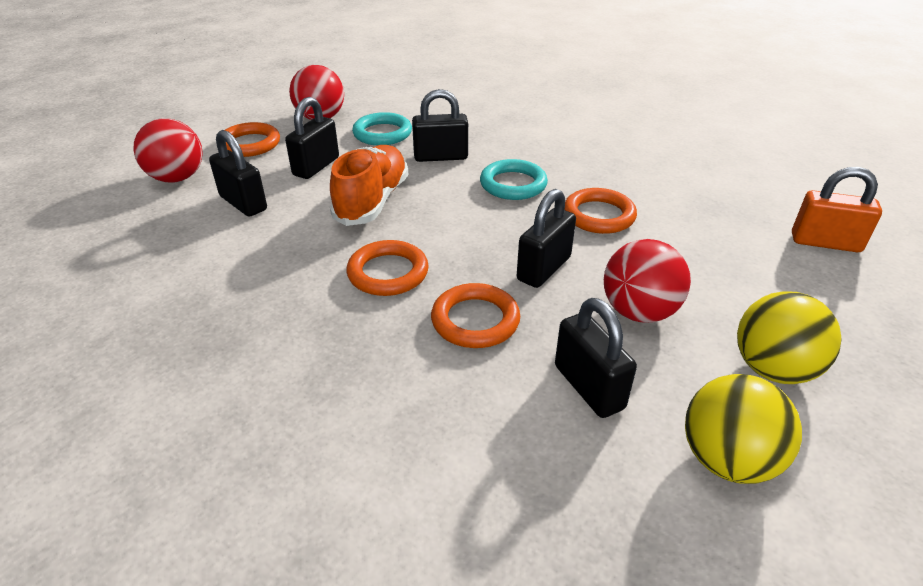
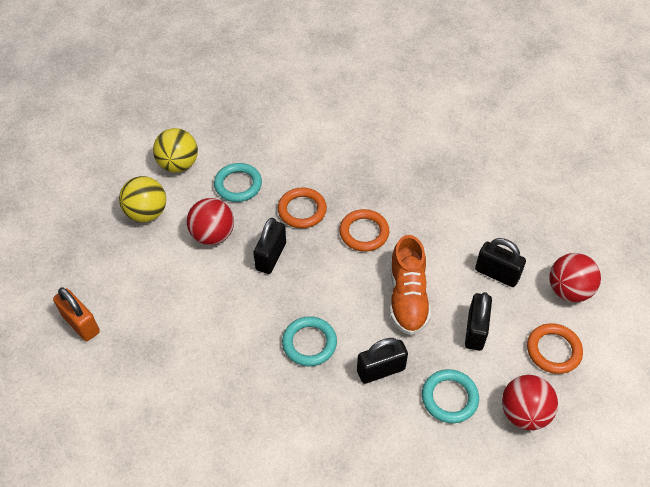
camera: 165 degrees right, 15 degrees up
black padlock [555,298,637,418] -> turquoise ring [214,163,262,202]
orange ring [565,188,637,234] -> none
orange padlock [792,167,882,252] -> orange padlock turned 45 degrees clockwise [53,288,100,341]

